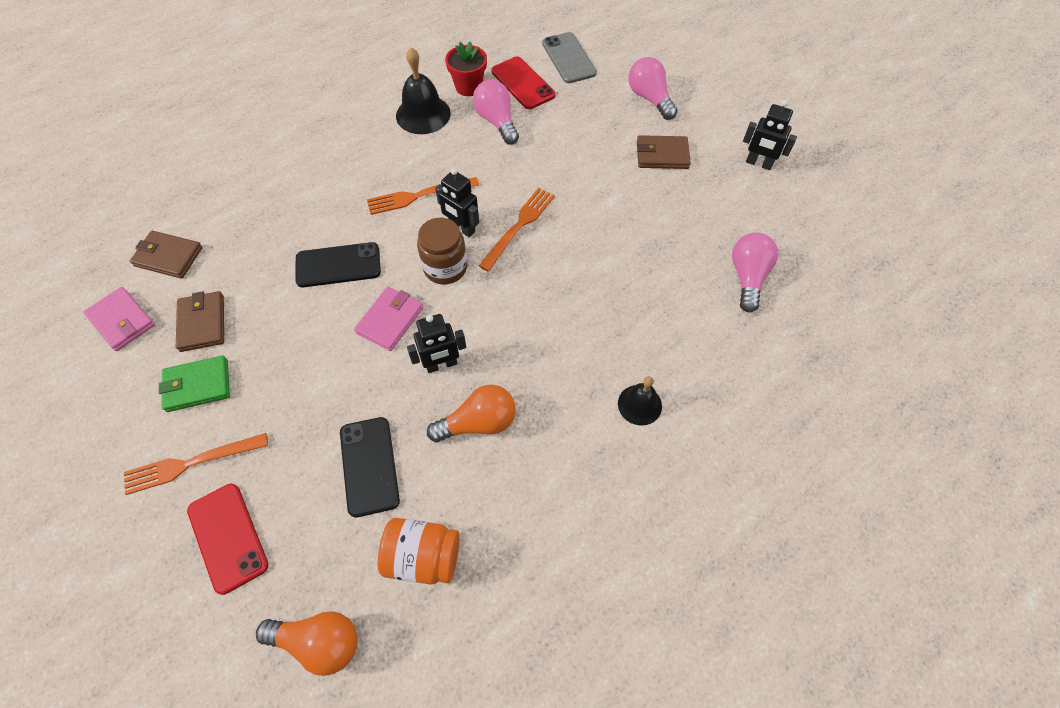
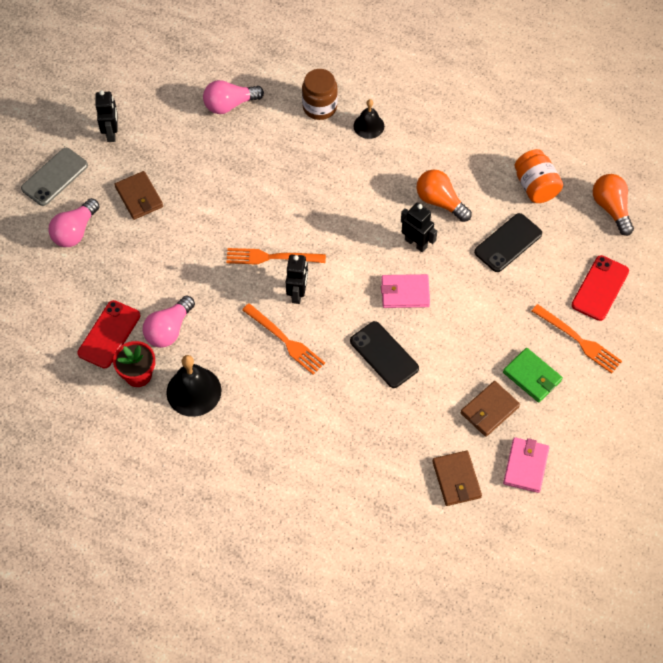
camera: 120 degrees left, 0 degrees up
brown jar [417,218,467,284] -> brown jar moved to [302,69,338,120]
grey phone [542,32,597,83] -> grey phone moved to [21,148,88,206]

